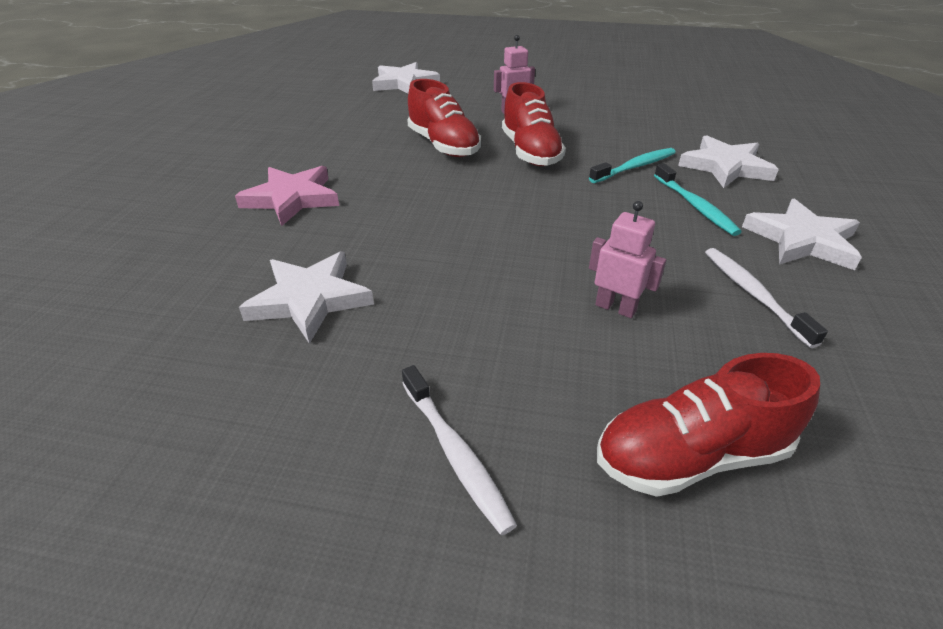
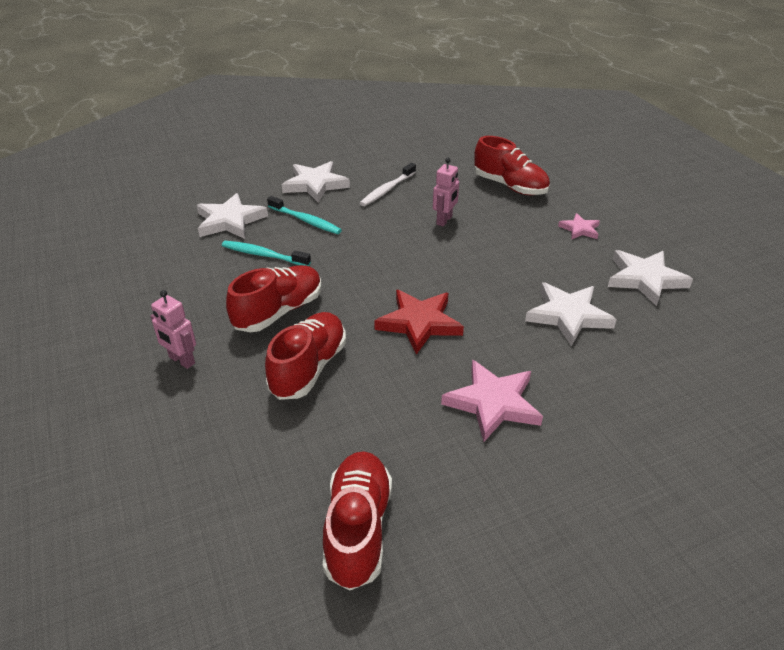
camera: 125 degrees left, 0 degrees up
white star [372,62,440,93] -> white star moved to [608,250,693,306]
white toothbrush [402,365,517,535] -> pink star [558,213,600,240]
pink robot [589,201,666,318] -> pink robot turned 150 degrees counterclockwise [433,158,459,226]
turquoise toothbrush [654,163,742,236] -> turquoise toothbrush turned 90 degrees clockwise [267,196,342,234]
none -> red shoe [323,451,392,590]
none -> red star [374,290,464,354]

